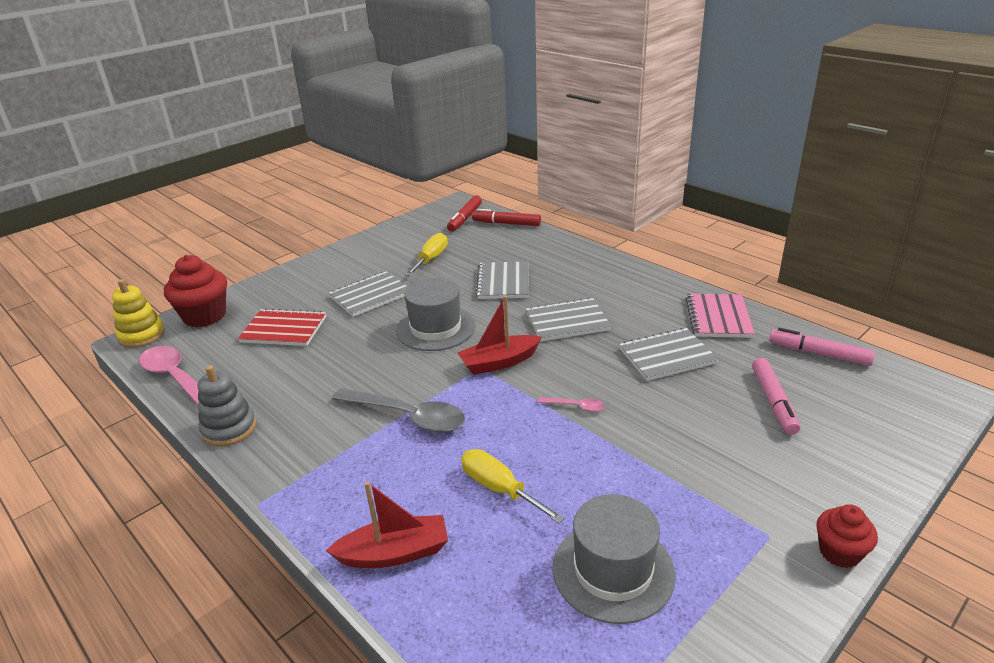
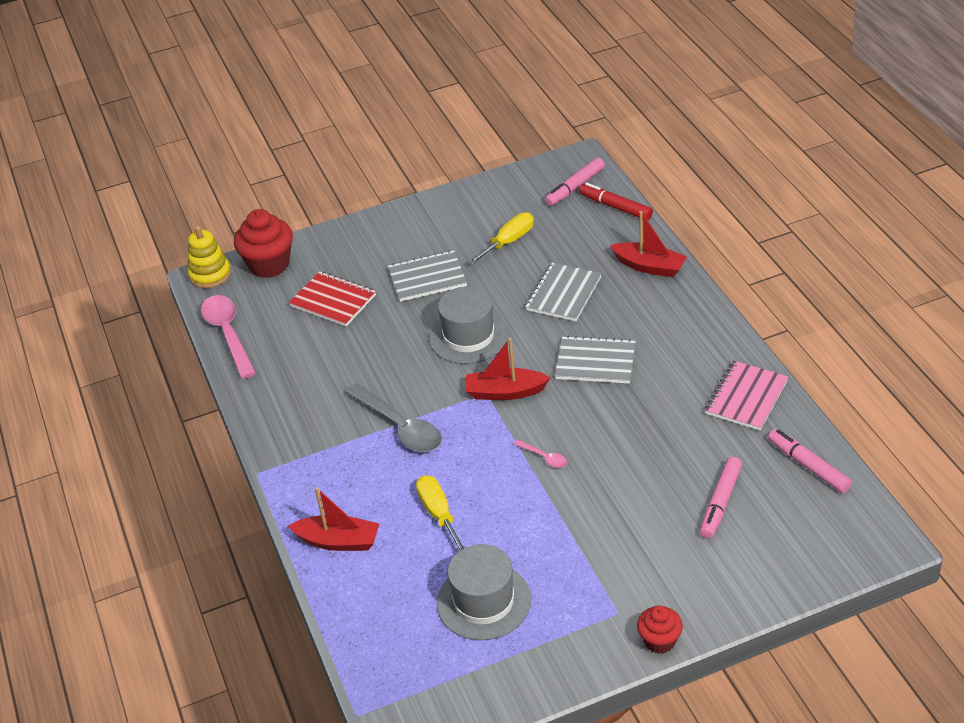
camera: 25 degrees right, 10 degrees up
grey stacking toy [198,365,256,447] -> none
red marker [447,195,482,232] -> pink marker [545,158,605,206]
grey notebook [619,328,719,381] -> none
none -> red boat [610,211,687,277]

